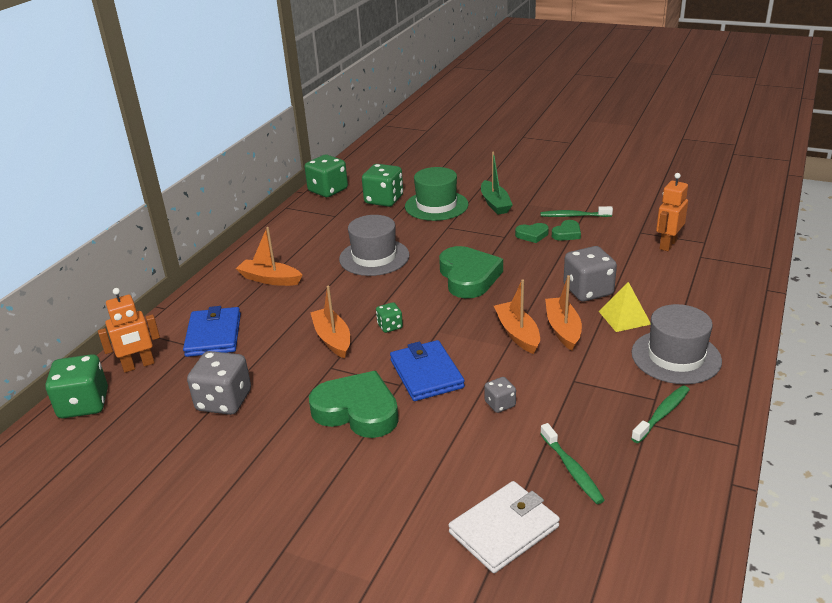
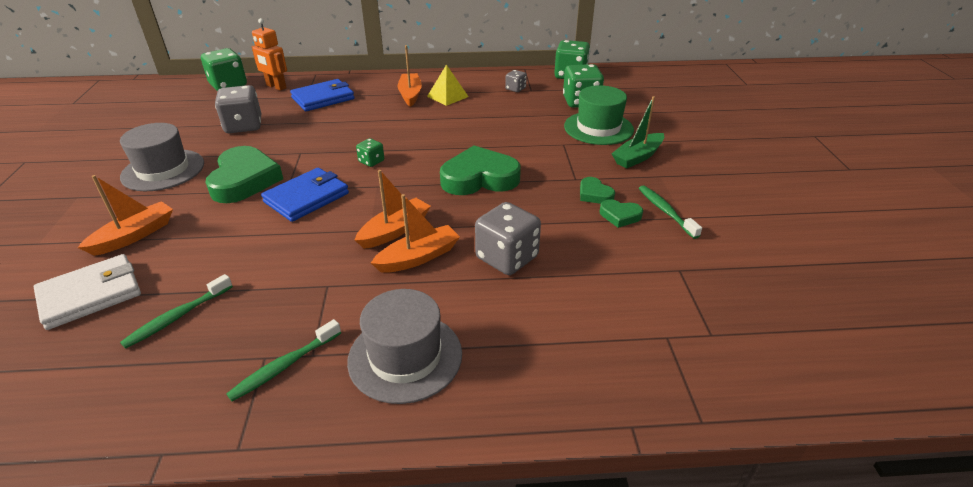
camera: 60 degrees right, 5 degrees up
orange boat [310,286,350,358] -> orange boat moved to [77,175,173,256]
grey hat [339,215,409,276] -> grey hat moved to [120,123,204,191]
green heart [439,246,503,298] -> green heart turned 150 degrees counterclockwise [440,146,521,195]
white wallet [449,481,560,573] -> white wallet turned 60 degrees counterclockwise [33,254,141,330]
grey dice [485,377,516,413] -> grey dice moved to [505,70,527,92]
yellow pyramid [599,282,651,332] -> yellow pyramid moved to [427,64,469,106]
green toothbrush [631,385,689,443] -> green toothbrush turned 120 degrees clockwise [226,319,341,401]
orange robot [656,173,688,251] -> none

